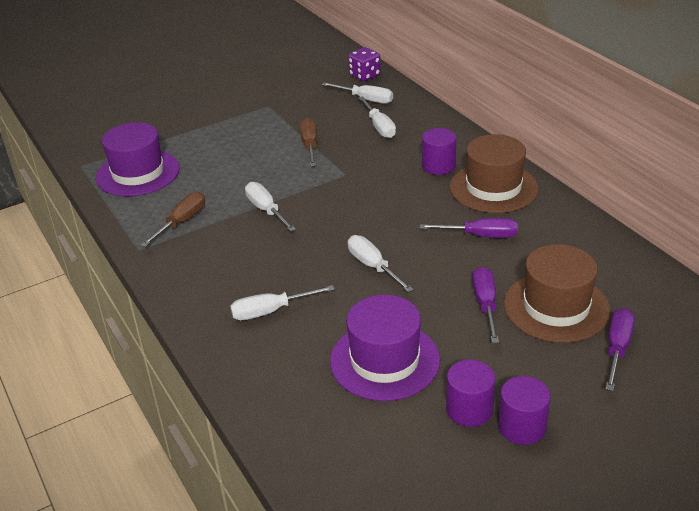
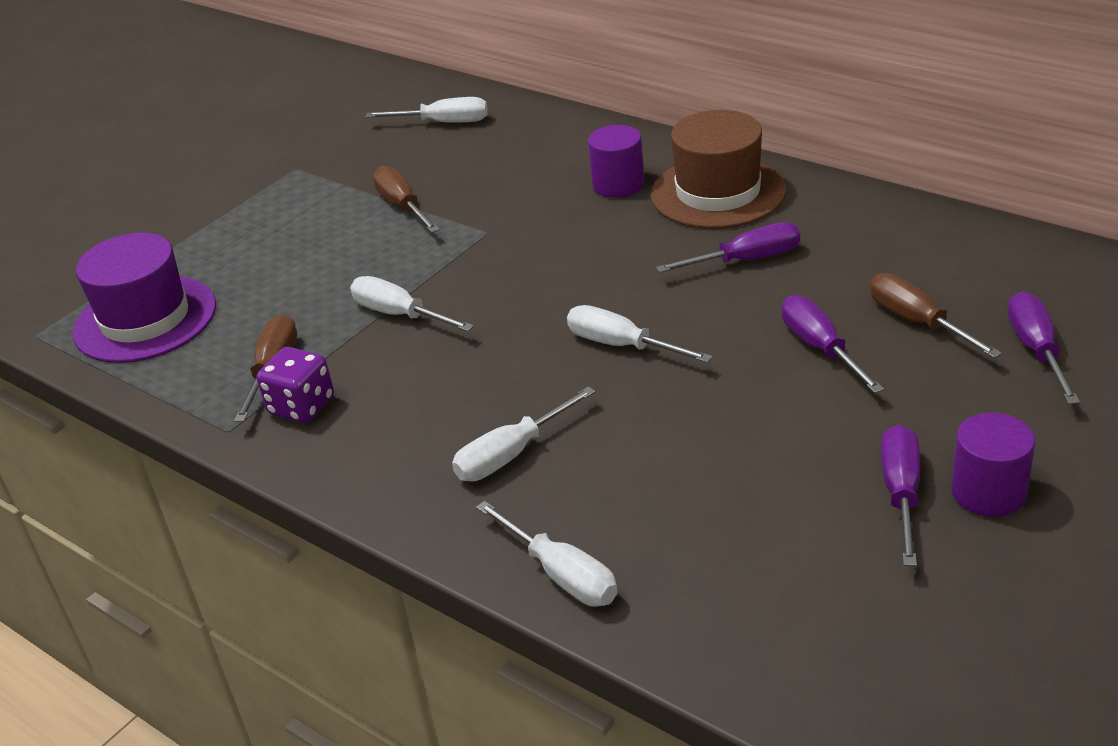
camera: 20 degrees left, 0 degrees up
purple hat [330,295,440,401] -> none
purple dice [348,47,381,81] -> purple dice moved to [257,347,334,423]
white screwdriver [358,96,396,138] -> white screwdriver moved to [476,501,618,607]
purple cylinder [446,360,495,427] -> purple screwdriver [881,425,920,566]
brown hat [504,244,610,343] -> brown screwdriver [870,273,1002,358]

